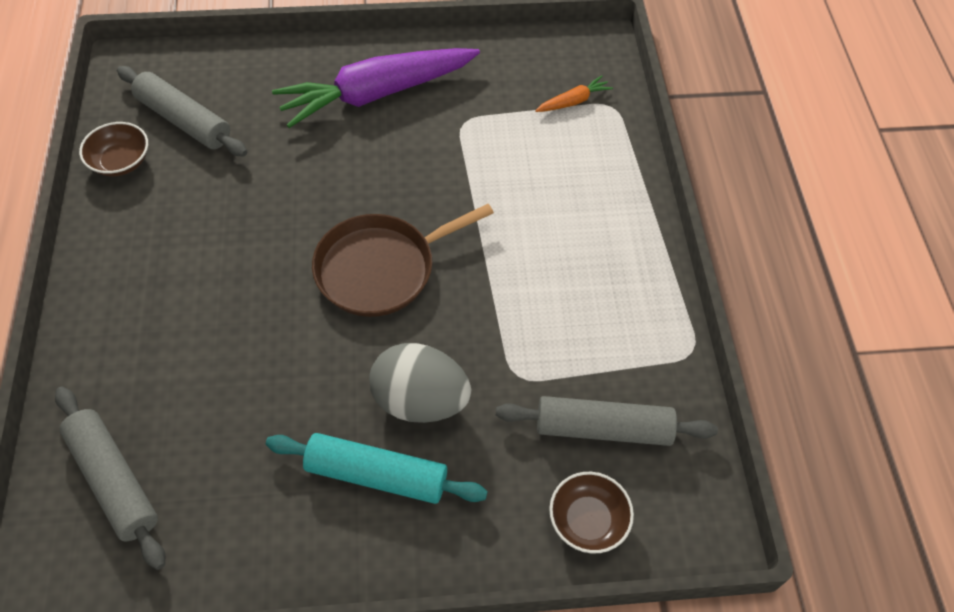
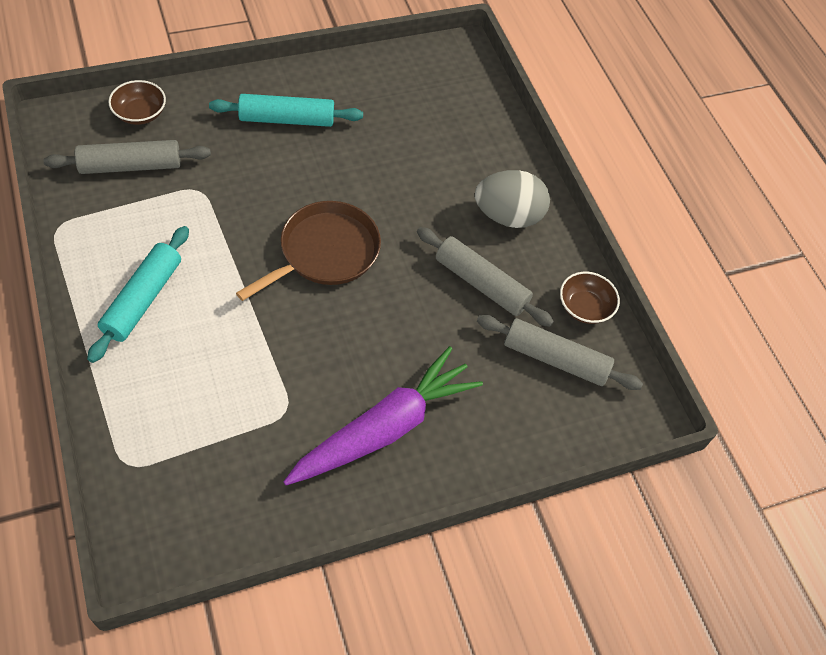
camera: 160 degrees right, 0 degrees up
grey rolling pin [55,387,165,570] -> grey rolling pin moved to [417,227,554,327]
grey egg [369,343,471,423] -> grey egg moved to [475,170,550,228]
orange carrot [535,75,613,112] -> none
none -> turquoise rolling pin [87,226,189,363]

